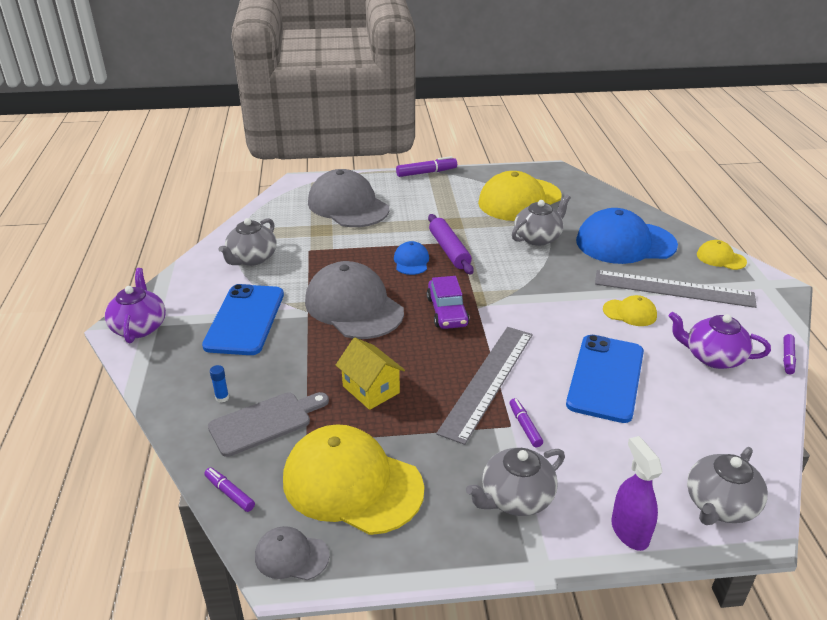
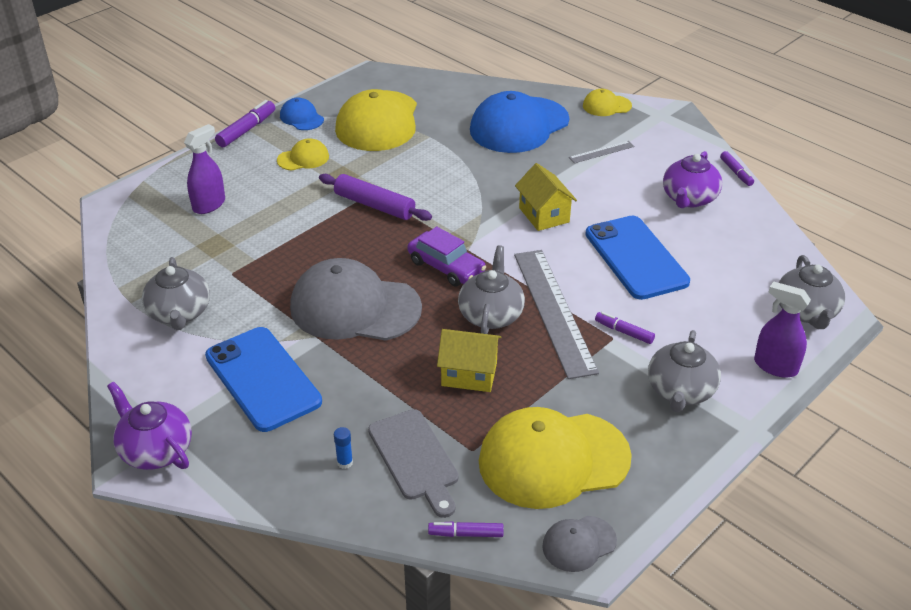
camera: 40 degrees left, 5 degrees up
grey cutting board [208,392,329,457] -> grey cutting board turned 135 degrees clockwise [368,409,459,518]
grey cap [308,169,389,227] -> purple spray bottle [184,124,225,214]
blue cap [394,241,429,275] -> blue cap moved to [280,98,324,130]
grey teapot [512,195,571,246] -> grey teapot moved to [458,245,525,334]
grey ruler [595,270,757,308] -> grey ruler [569,141,635,163], size x0.44
yellow cap [603,295,657,326] -> yellow cap moved to [277,138,329,171]
purple teapot [668,312,771,369] -> purple teapot turned 45 degrees counterclockwise [663,151,723,208]
none -> yellow house [515,163,577,231]

